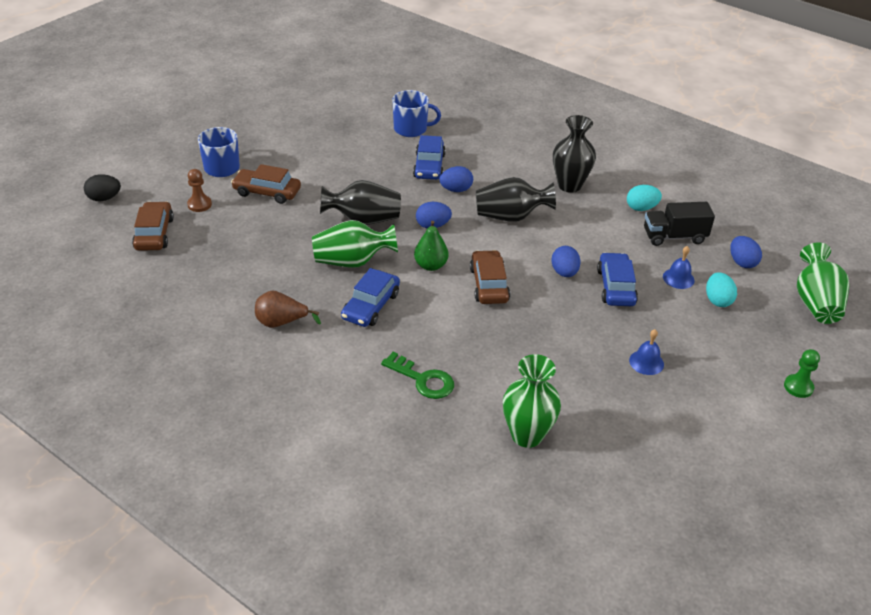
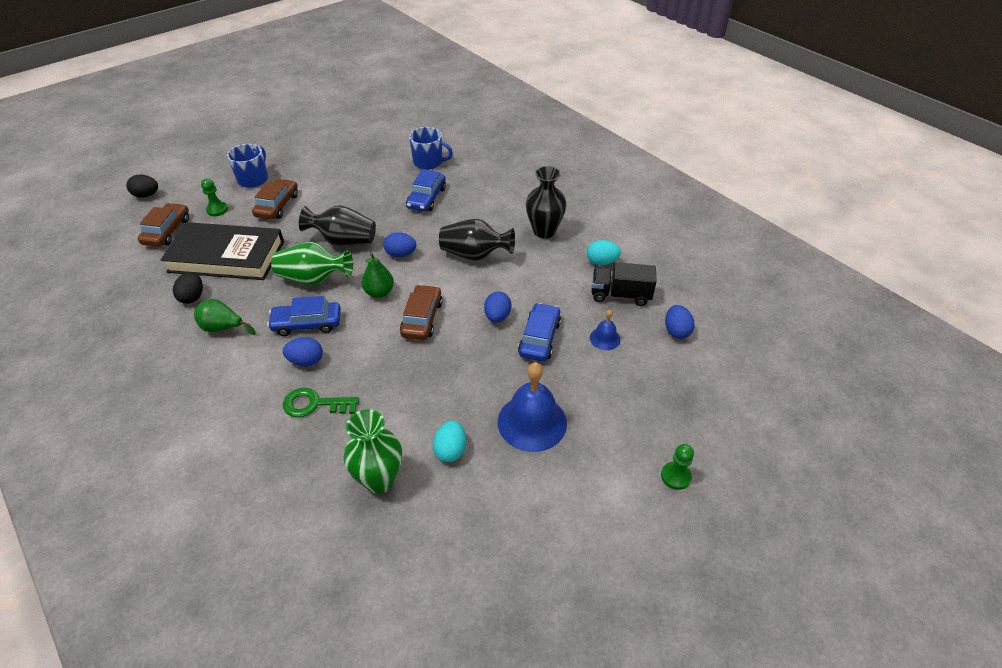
camera: 15 degrees right, 5 degrees up
brown pawn [187,169,212,212] -> green pawn [201,179,228,216]
brown car [231,164,301,204] -> brown car turned 75 degrees clockwise [252,179,298,220]
brown pear [255,291,321,328] -> green pear [194,299,255,335]
blue car [341,268,400,327] -> blue car turned 45 degrees clockwise [267,296,341,336]
green key [381,352,454,399] -> green key turned 135 degrees clockwise [283,388,359,417]
blue egg [439,166,473,192] -> blue egg moved to [283,337,323,366]
blue bell [629,329,664,375] -> blue bell [498,362,567,452], size x2.02
turquoise egg [706,272,737,307] -> turquoise egg moved to [433,421,466,462]
green vase [797,242,849,324] -> none
none -> black book [161,222,284,280]
none -> black egg [173,272,203,304]

